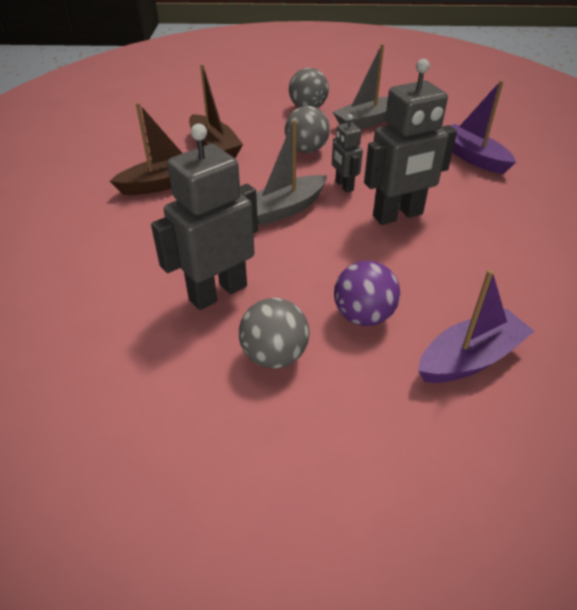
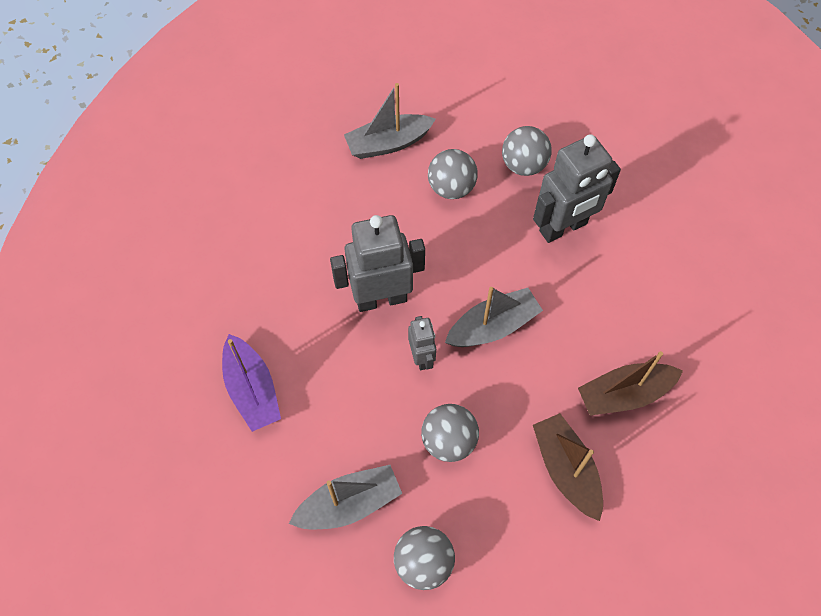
camera: 170 degrees left, 20 degrees up
purple ball [334,261,400,326] -> grey ball [428,149,478,199]
purple boat [418,270,535,383] -> grey boat [344,83,436,159]

